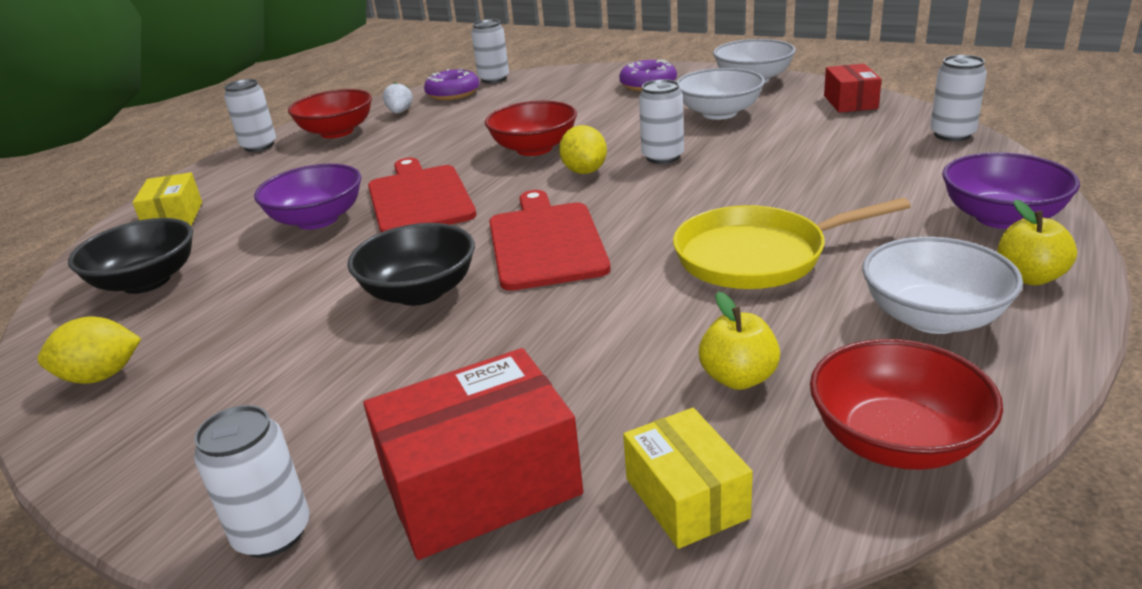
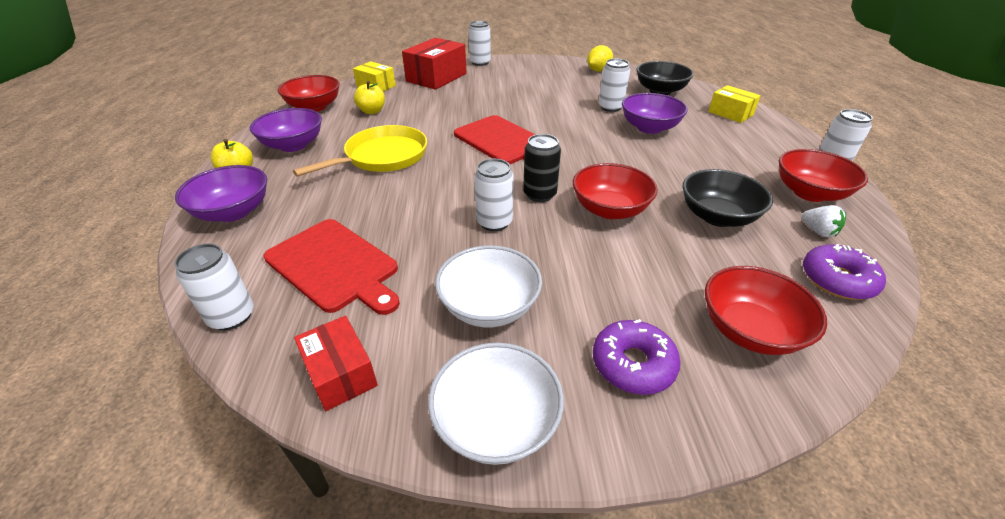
camera: 145 degrees right, 10 degrees up
black bowl [347,223,475,306] -> black bowl moved to [683,169,773,227]
red cutting board [368,158,476,233] -> red cutting board moved to [263,219,400,315]
white can [471,19,509,83] -> white can moved to [599,59,630,112]
yellow lemon [559,125,607,174] -> black can [523,134,561,202]
white bowl [862,237,1023,334] -> purple bowl [250,108,322,152]
none -> red bowl [705,266,827,355]

